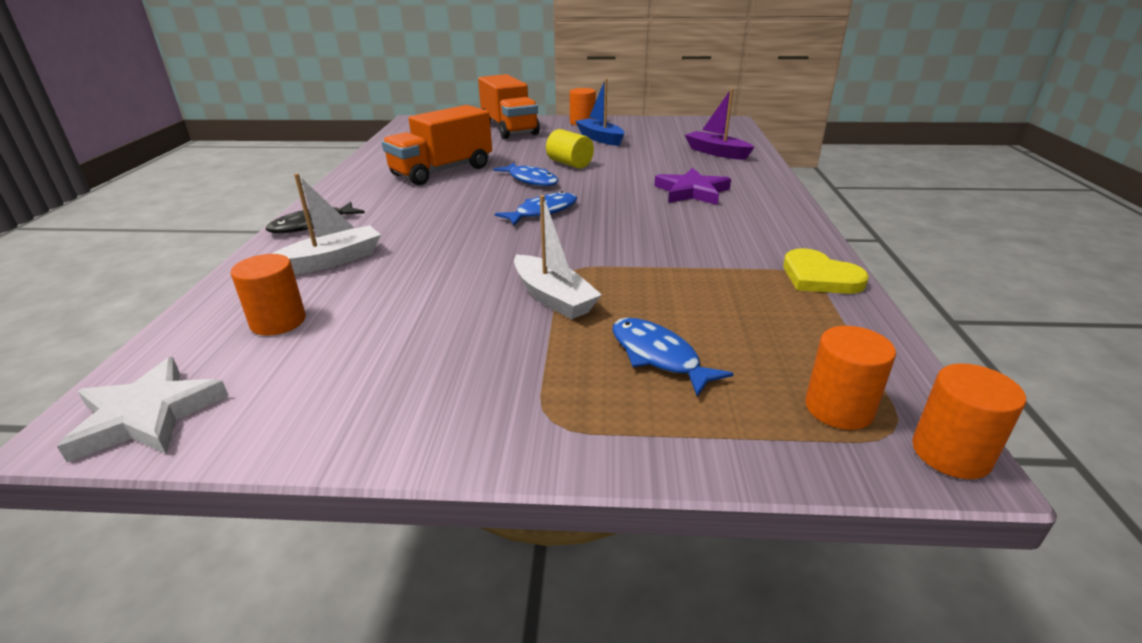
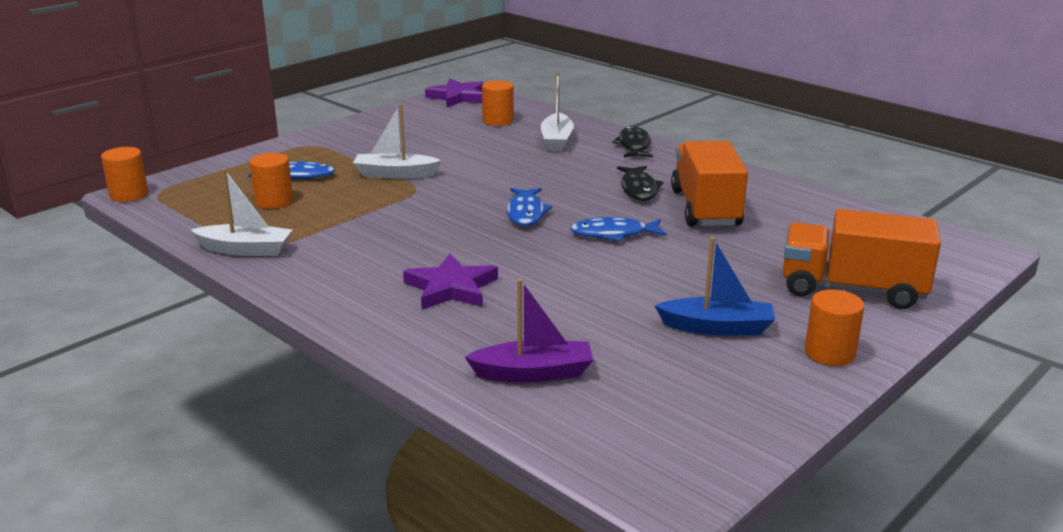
camera: 130 degrees right, 5 degrees down
white star [57,357,229,462] -> purple star [425,79,485,107]
yellow cylinder [546,129,594,169] -> none
yellow heart [783,248,869,294] -> white boat [191,169,292,256]
orange cylinder [805,326,896,430] -> orange cylinder moved to [250,153,293,209]
none -> black fish [617,166,663,201]

